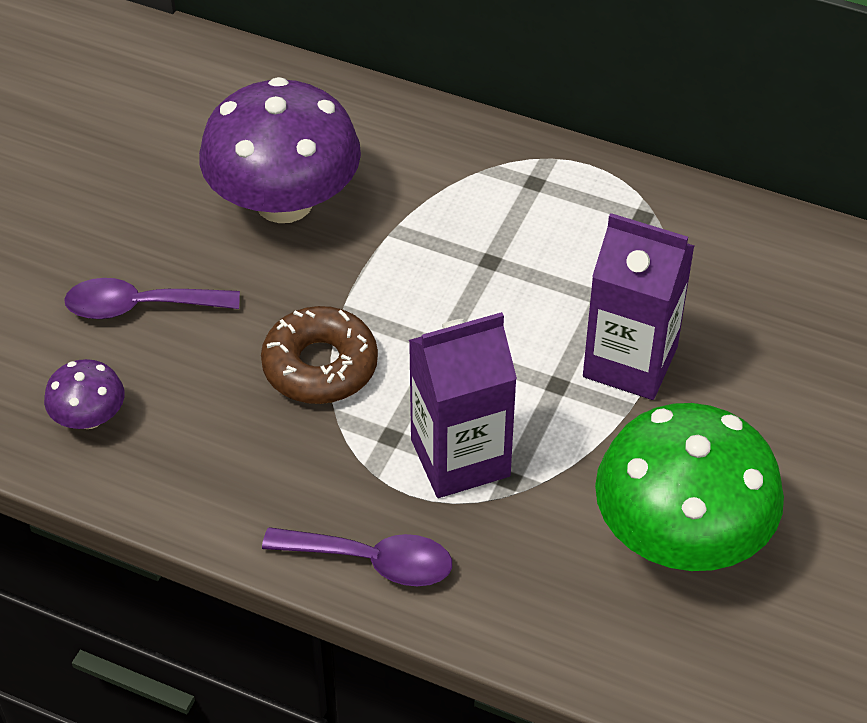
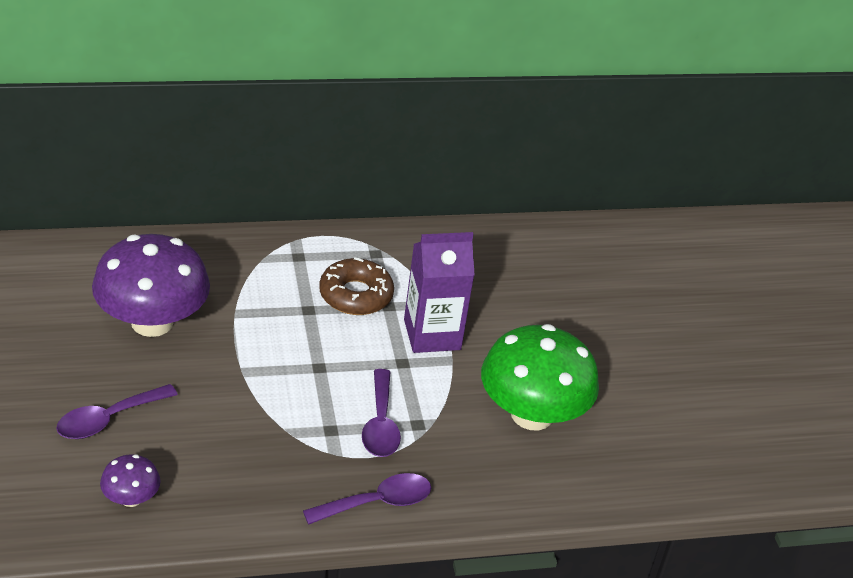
camera: 40 degrees left, 10 degrees down
brown donut [261,306,378,404] -> brown donut moved to [319,258,394,315]
purple carton [409,312,517,498] -> purple spoon [362,369,401,457]

